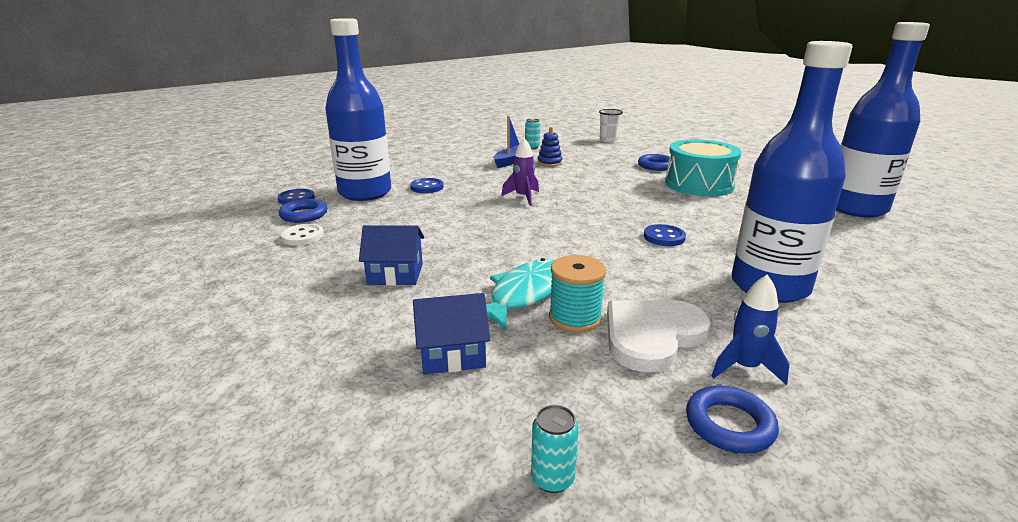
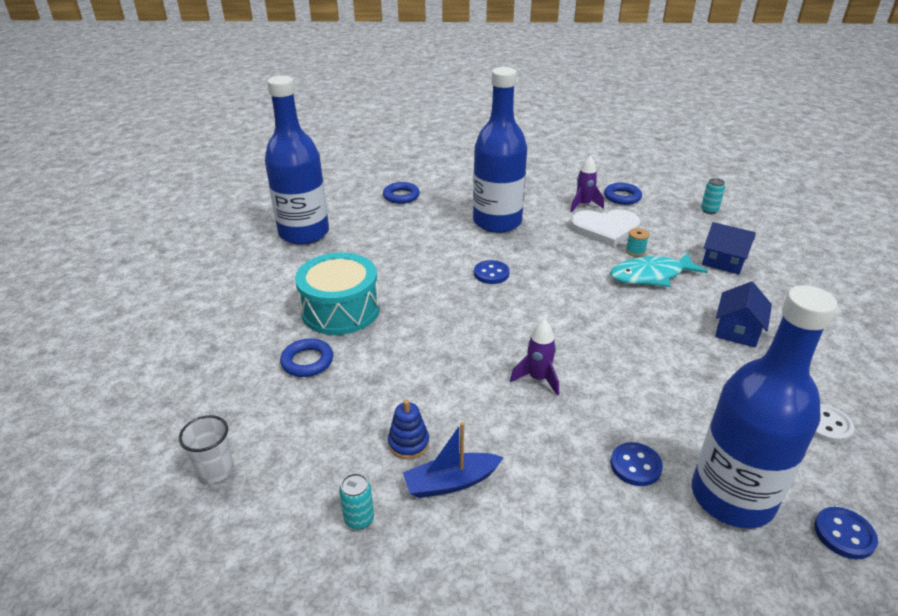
camera: 140 degrees left, 10 degrees up
blue ring [279,199,327,223] -> blue ring moved to [383,182,420,204]
blue house [359,225,424,286] -> blue house turned 75 degrees clockwise [715,281,772,348]
turquoise spool [549,255,606,333] -> turquoise spool [626,228,649,257], size x0.58
blue rocket [711,274,789,385] -> purple rocket [570,155,604,212]

